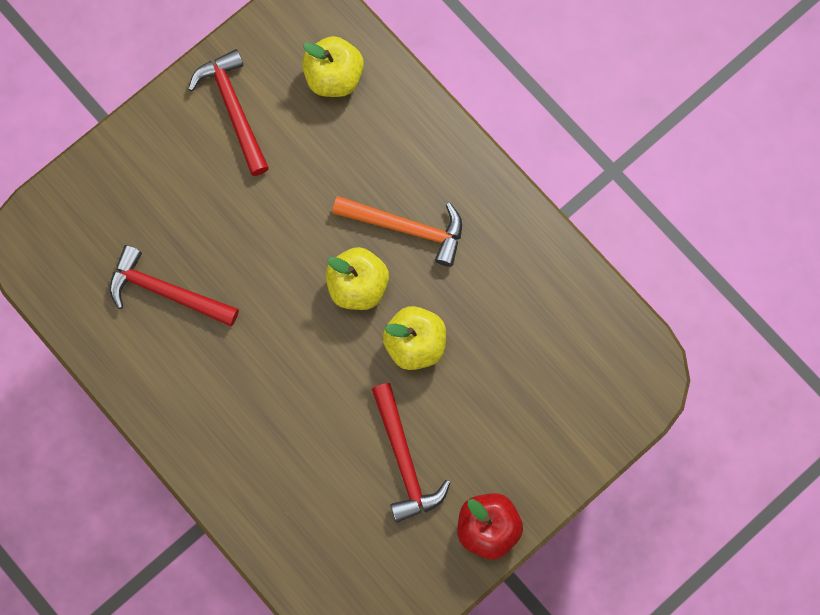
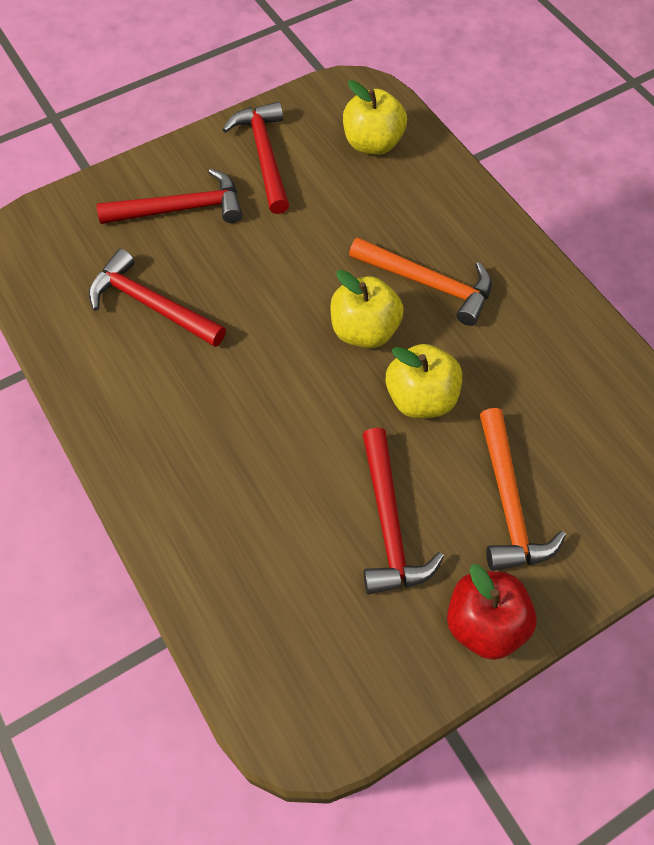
camera: 10 degrees right, 15 degrees down
none -> red hammer [97,169,242,224]
none -> orange hammer [480,408,566,571]

